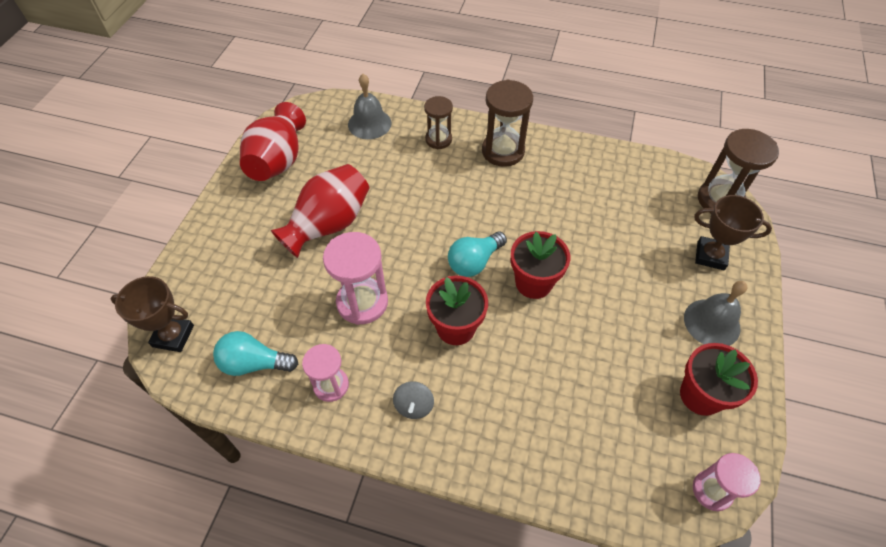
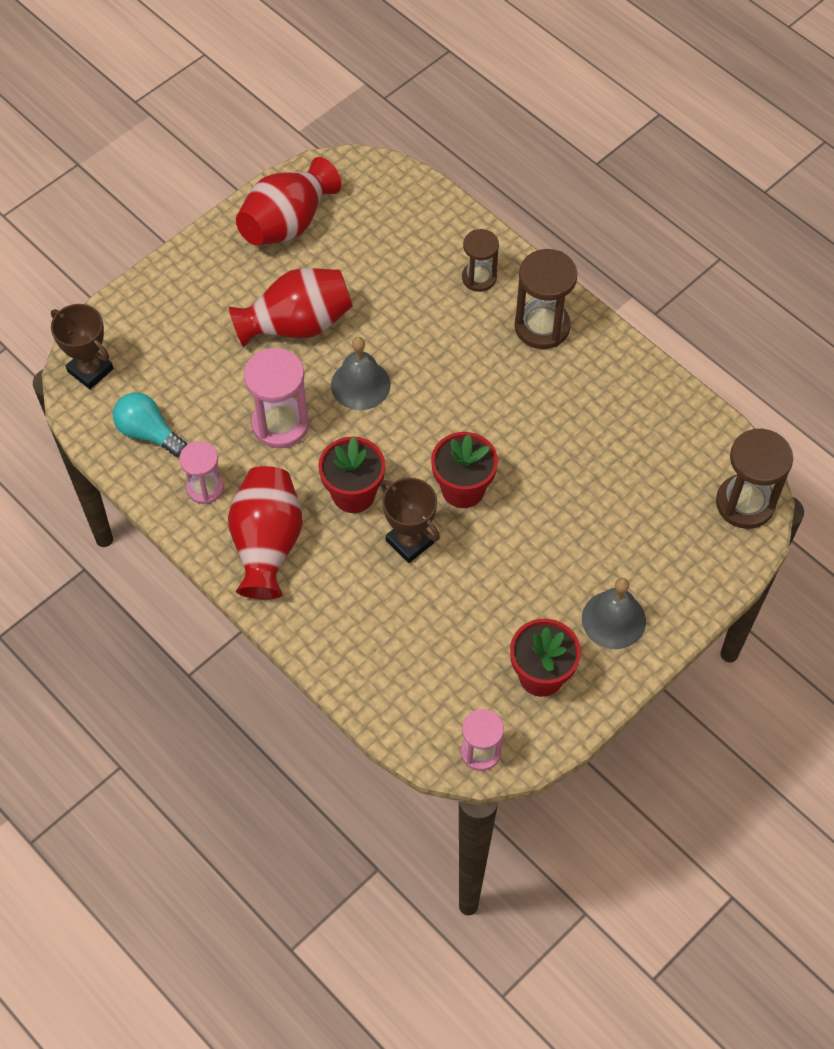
camera: 30 degrees right, 5 degrees up
grey bell [348,74,391,139] -> grey bell moved to [331,337,390,410]
grey spinning top [393,381,434,419] -> red vase [228,466,303,599]
turquoise light bulb [448,232,507,277] -> none
brown trophy [694,195,772,270] -> brown trophy moved to [381,478,440,563]

